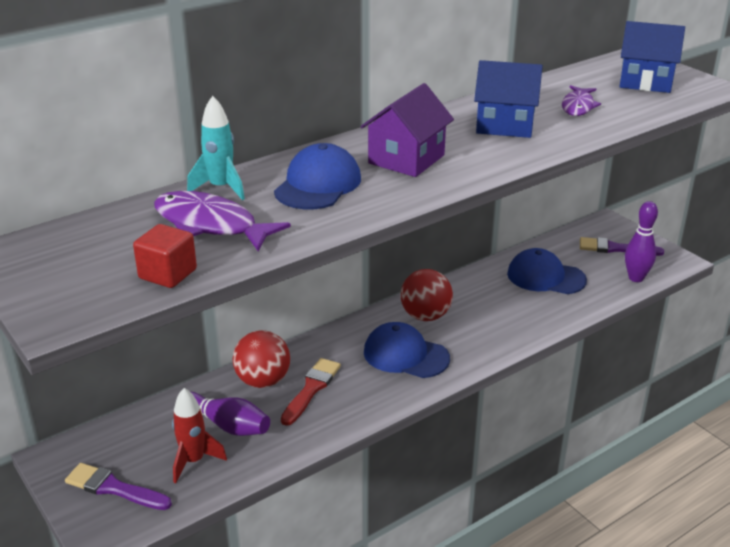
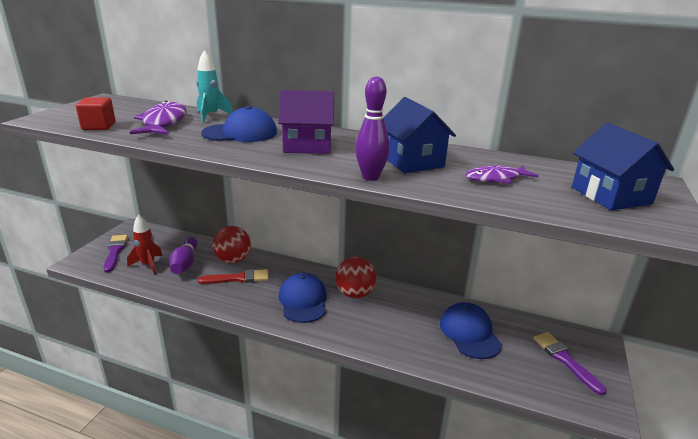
camera: 55 degrees right, 5 degrees down
purple bowling pin [625,201,658,282] -> purple bowling pin moved to [355,76,390,181]

